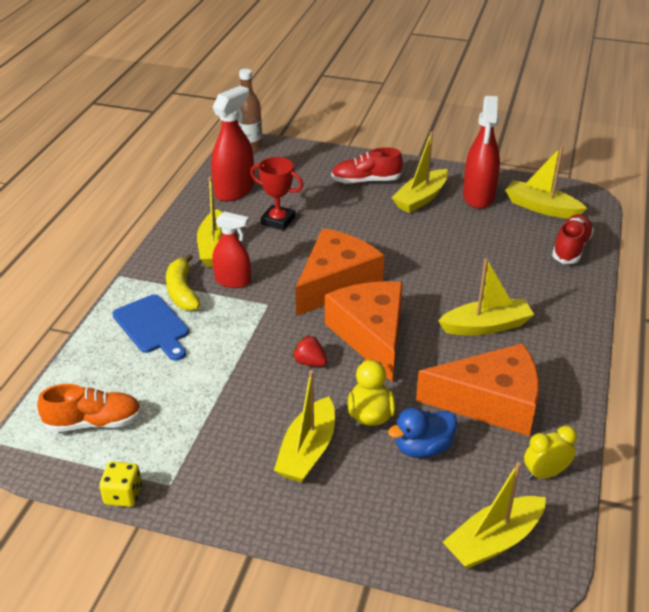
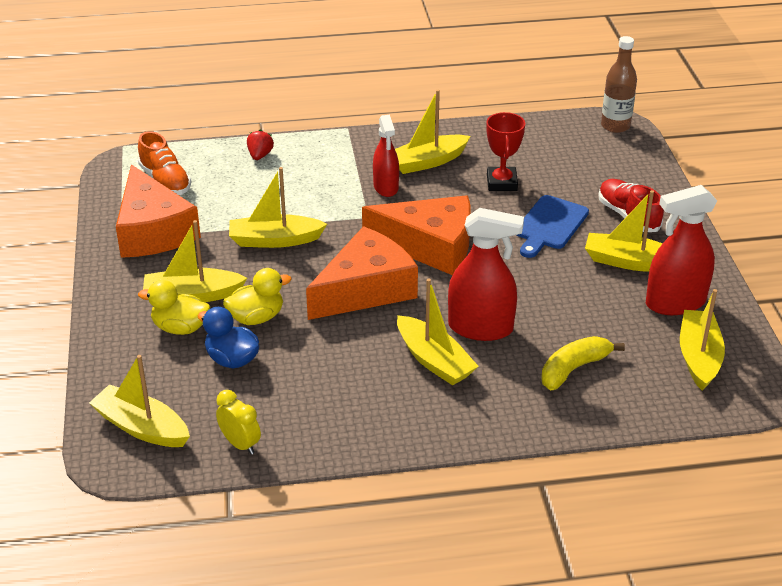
camera: 65 degrees right, 0 degrees up
yellow dice [99,461,142,507] -> none
blue cutting board [112,294,189,361] -> blue cutting board moved to [517,195,589,258]
yellow banana [166,254,201,311] -> yellow banana moved to [541,336,625,390]
red spray bottle [211,86,254,202] -> red spray bottle moved to [448,208,524,341]
red strawberry [292,335,327,367] -> red strawberry moved to [247,130,274,160]
orange cheese [416,343,539,436] -> orange cheese moved to [116,164,201,258]
red shoe [552,214,594,264] -> none
none -> yellow duck [138,280,210,335]
none -> yellow boat [229,167,327,248]

